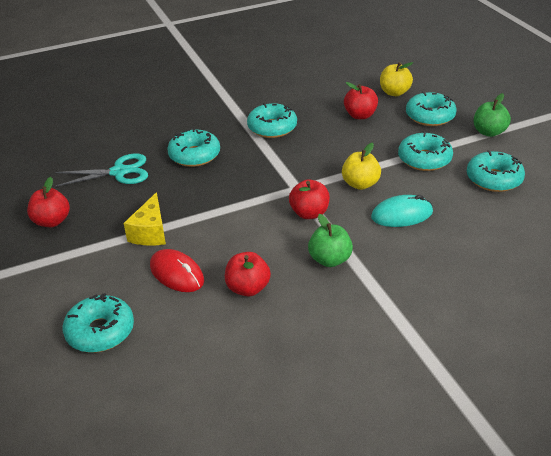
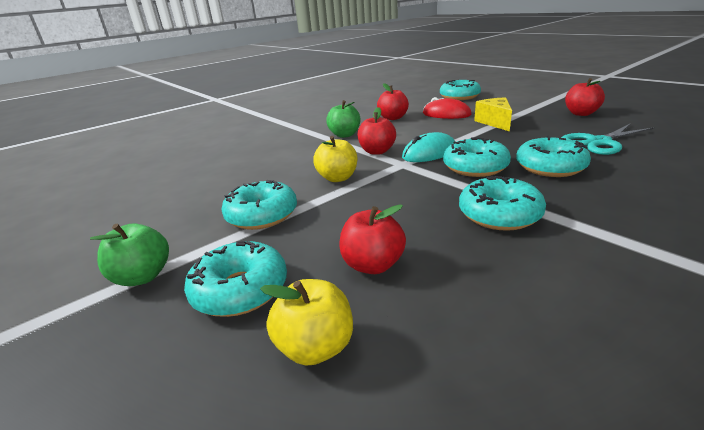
camera: 165 degrees right, 10 degrees down
turquoise mouse [371,195,433,227] -> turquoise mouse moved to [402,132,455,162]
turquoise donut [467,150,525,192] -> turquoise donut moved to [443,137,511,177]

